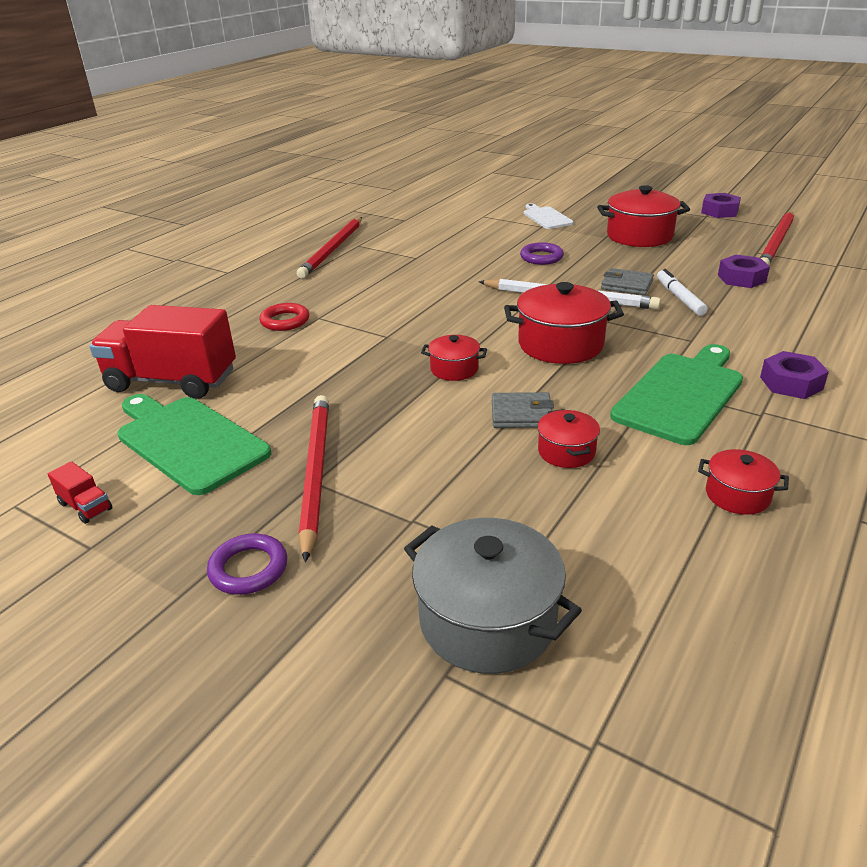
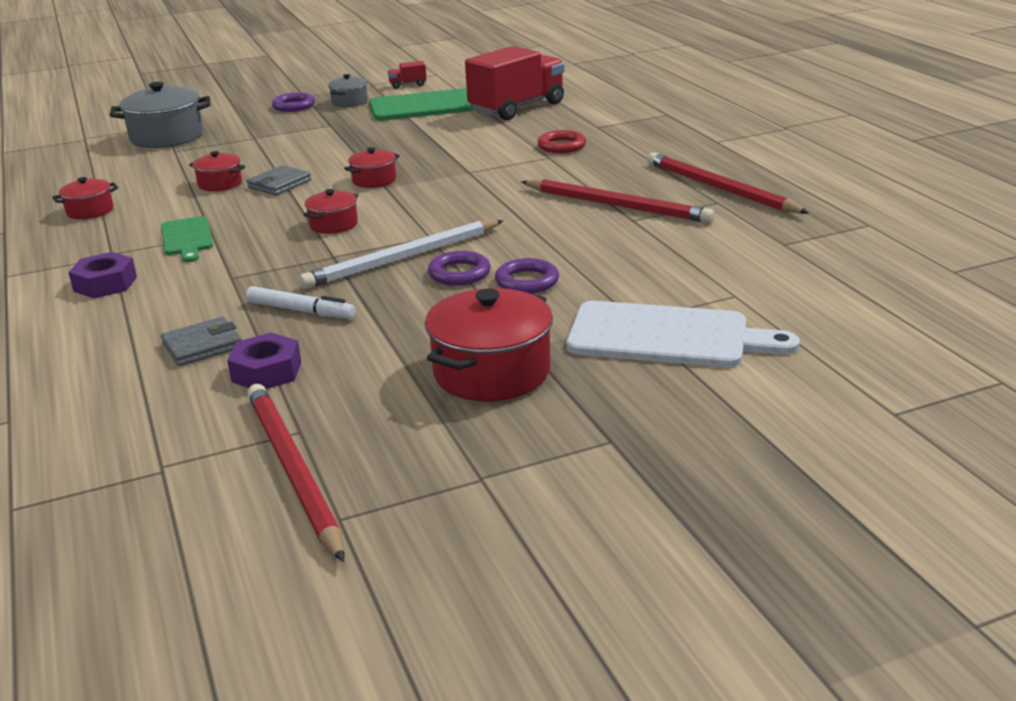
camera: 125 degrees right, 5 degrees down
red pencil [299,395,329,562] -> red pencil moved to [521,179,714,223]
red pot [504,282,624,364] -> red pot [303,189,358,234], size x0.54
white cutting board [524,203,574,229] -> white cutting board [567,301,800,367], size x1.74
grey wallet [601,268,654,295] -> grey wallet moved to [161,317,242,366]
green cutting board [610,344,743,445] -> green cutting board [161,216,213,262], size x0.57
purple nut [701,193,741,218] -> none
none -> grey pot [328,74,368,107]
none -> purple ring [428,251,491,286]

